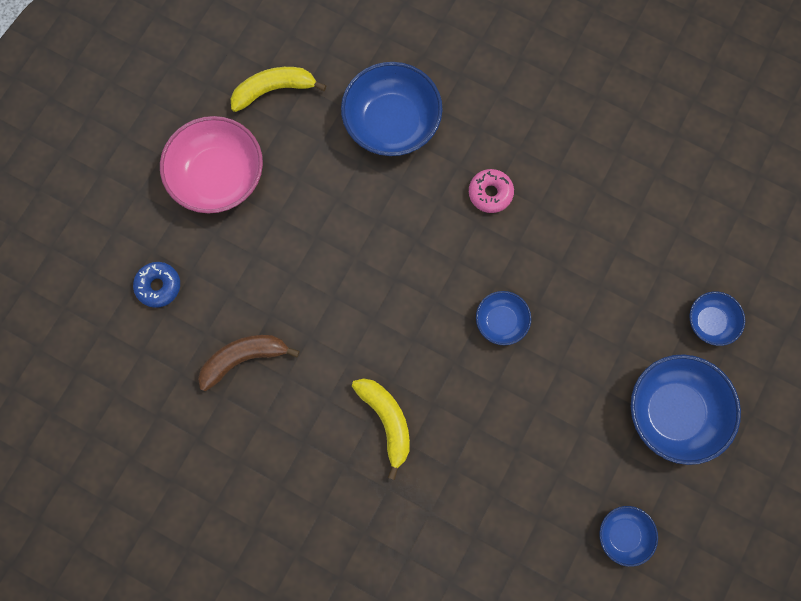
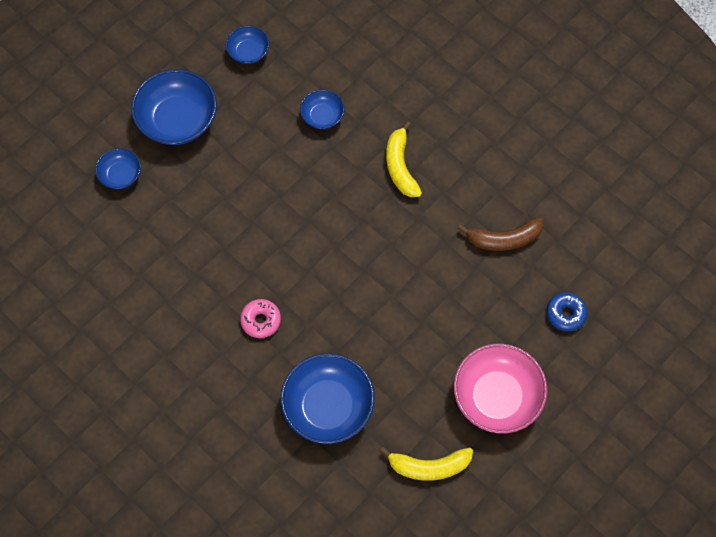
camera: 165 degrees left, 10 degrees down
blue bowl [476,291,531,345] -> blue bowl moved to [300,89,345,129]

